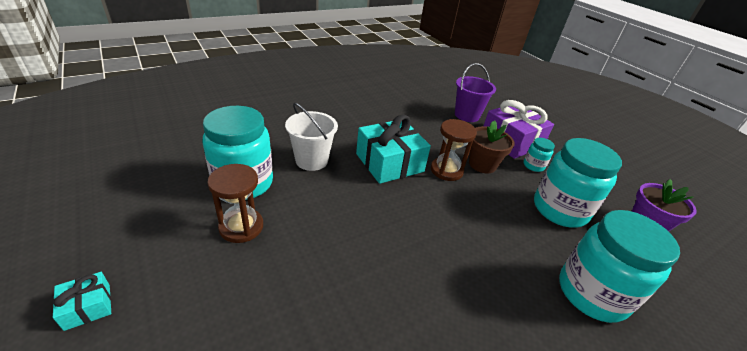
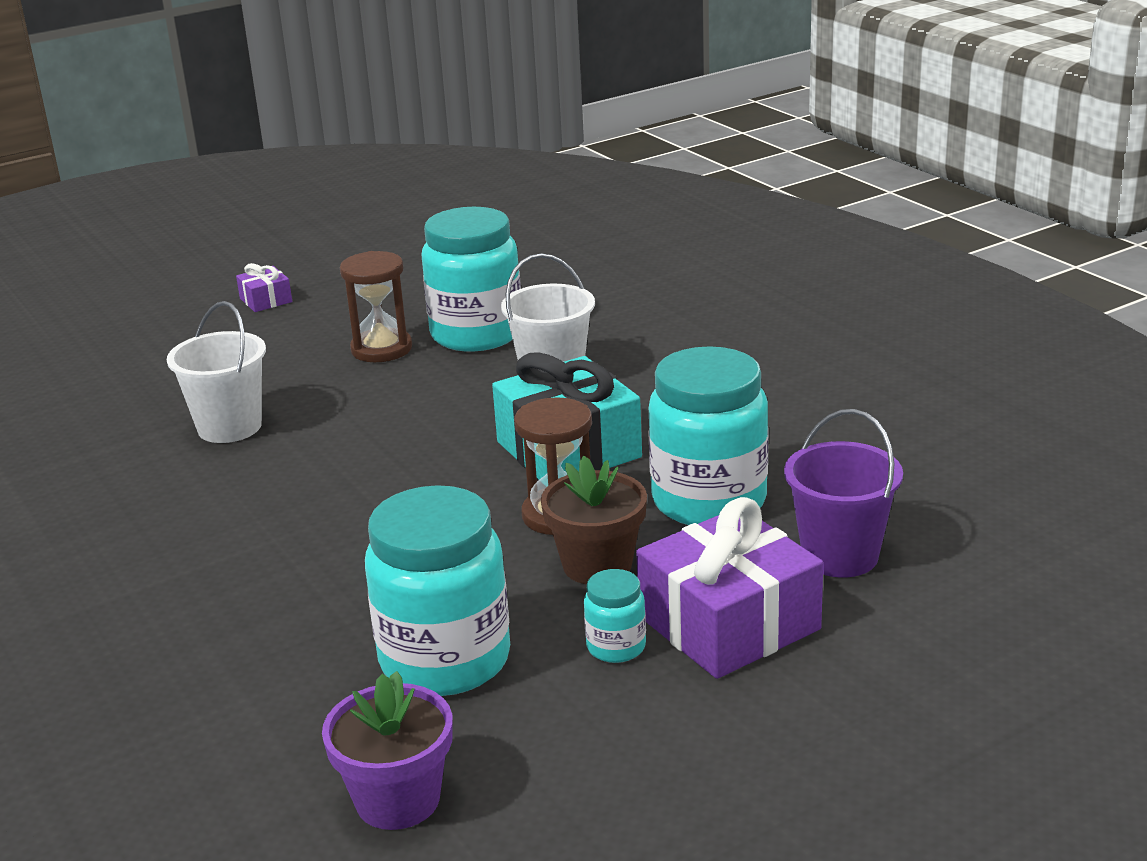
camera: 95 degrees right, 10 degrees down
turquoise gift [53,272,111,331] -> purple gift [236,263,292,312]
turquoise jar [559,210,680,323] -> turquoise jar moved to [648,346,768,525]
none -> white bucket [167,301,266,443]

